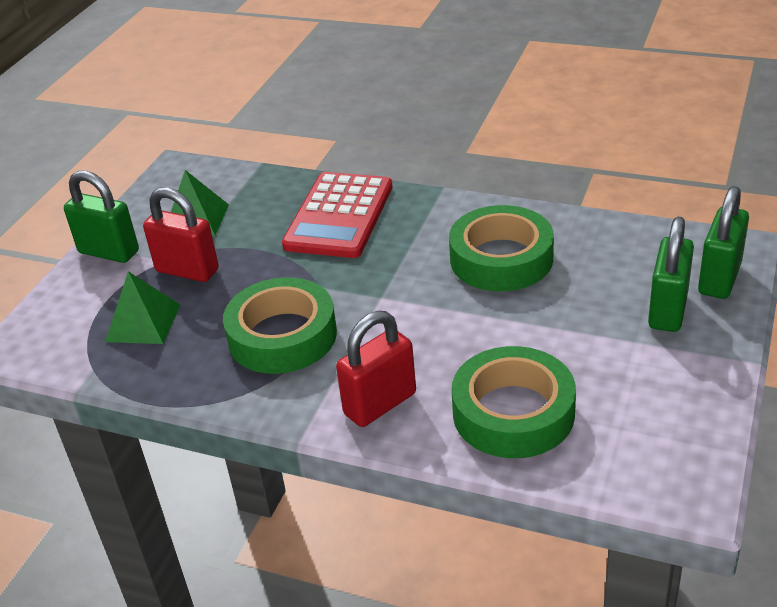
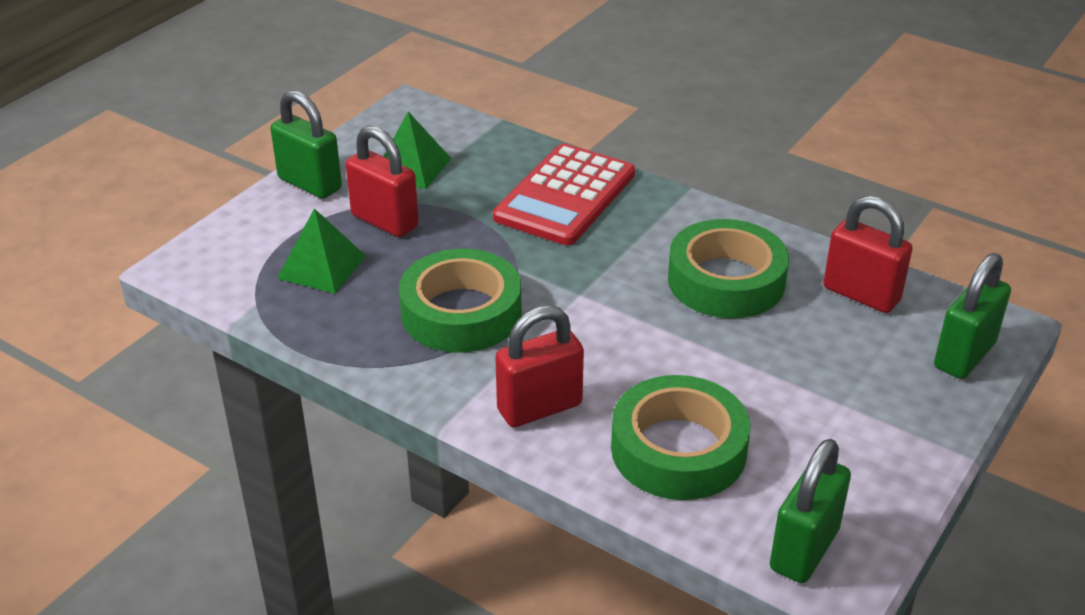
camera: 10 degrees right, 0 degrees up
green padlock [648,217,694,332] -> green padlock moved to [770,439,851,583]
none -> red padlock [823,196,913,313]

